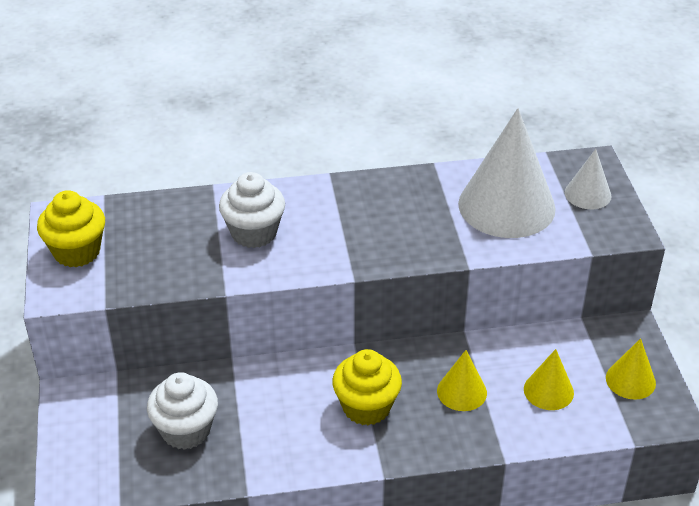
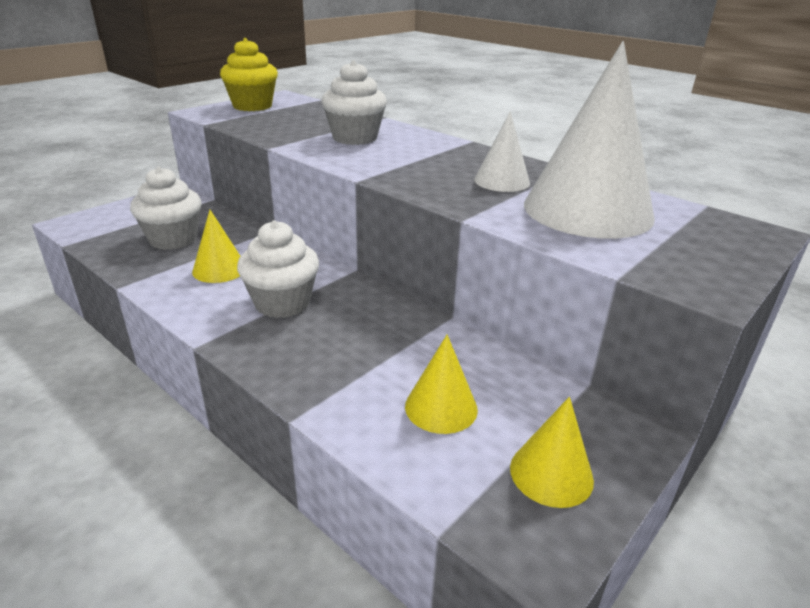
camera: 50 degrees right, 10 degrees down
yellow cupcake [332,349,402,426] -> white cupcake [237,220,319,318]
yellow cone [437,350,487,411] -> yellow cone moved to [192,210,240,283]
white cone [565,149,612,209] -> white cone moved to [474,111,530,192]

